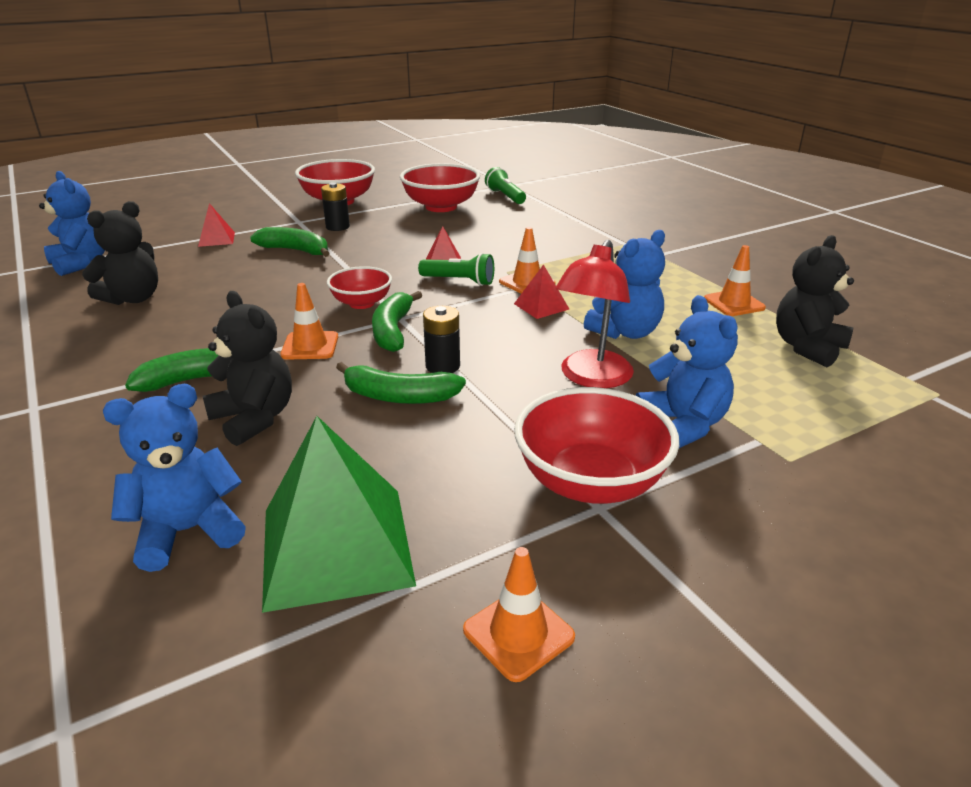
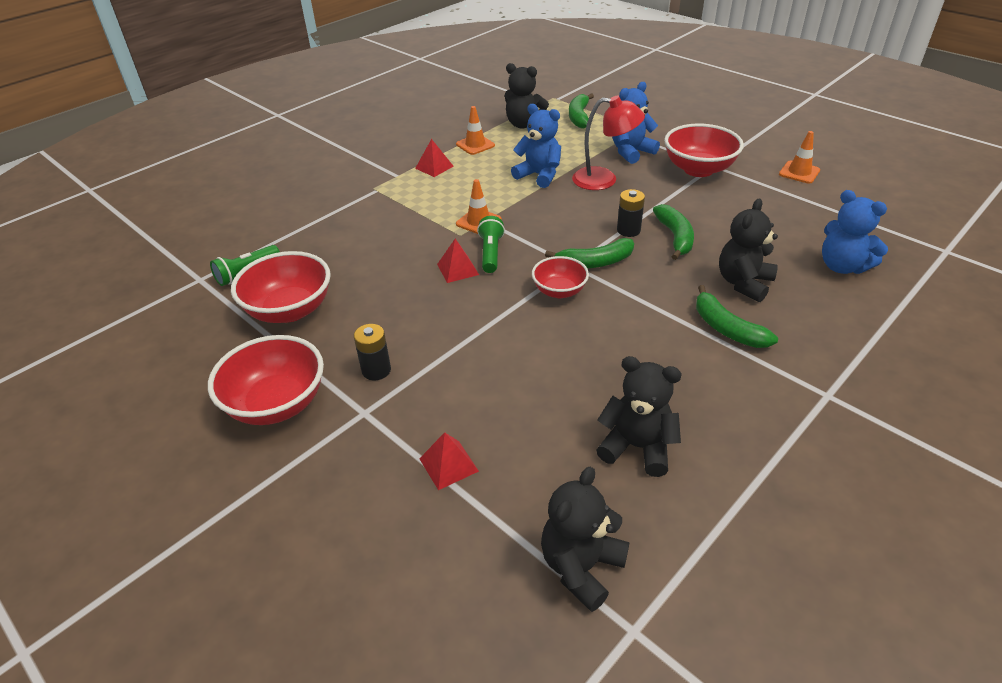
camera: 105 degrees left, 10 degrees up
blue teddy bear [39,171,105,276] -> black teddy bear [541,467,630,612]
green banana [250,227,330,257] -> green banana moved to [569,93,594,129]
green pyramid [262,416,416,613] -> none
orange traffic cone [280,283,338,360] -> none
red pyramid [514,264,569,319] -> red pyramid moved to [415,139,454,177]

